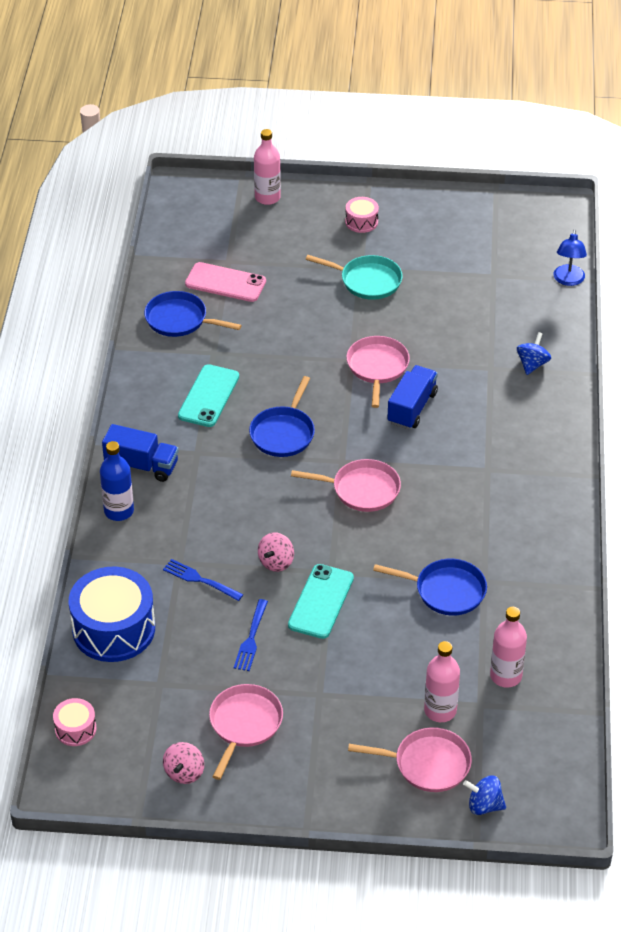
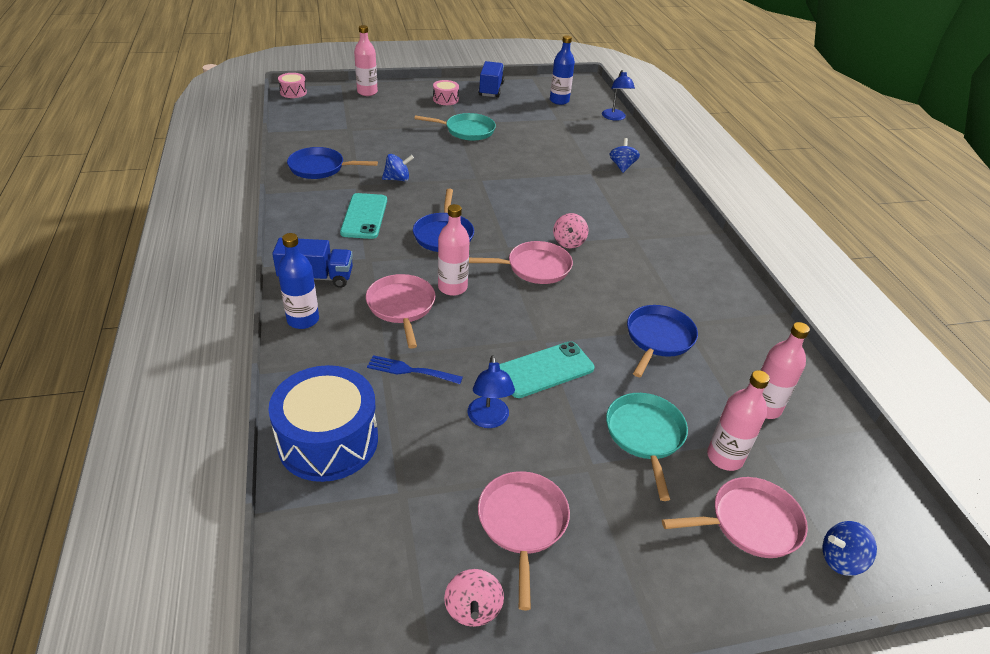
camera: 20 degrees left, 5 degrees down
pink drum [53,698,97,746] -> pink drum moved to [278,73,307,98]
pink phone [185,262,266,302] -> none
blue fork [234,599,268,671] -> blue lamp [467,355,515,428]
pink spinning top [258,532,294,572] -> pink spinning top moved to [553,213,588,248]
turquoise phone [288,564,354,639] -> turquoise phone turned 60 degrees clockwise [499,341,595,398]
pink pan [346,336,410,408] -> pink pan moved to [366,274,435,349]
blue pan [373,559,487,616] -> blue pan turned 60 degrees counterclockwise [627,305,698,377]
blue truck [387,365,438,429] -> blue truck moved to [478,61,505,98]
none -> blue spinning top [382,154,414,181]
none -> pink bottle [438,204,470,296]
none -> blue bottle [550,35,575,105]
none -> turquoise pan [606,393,688,501]

